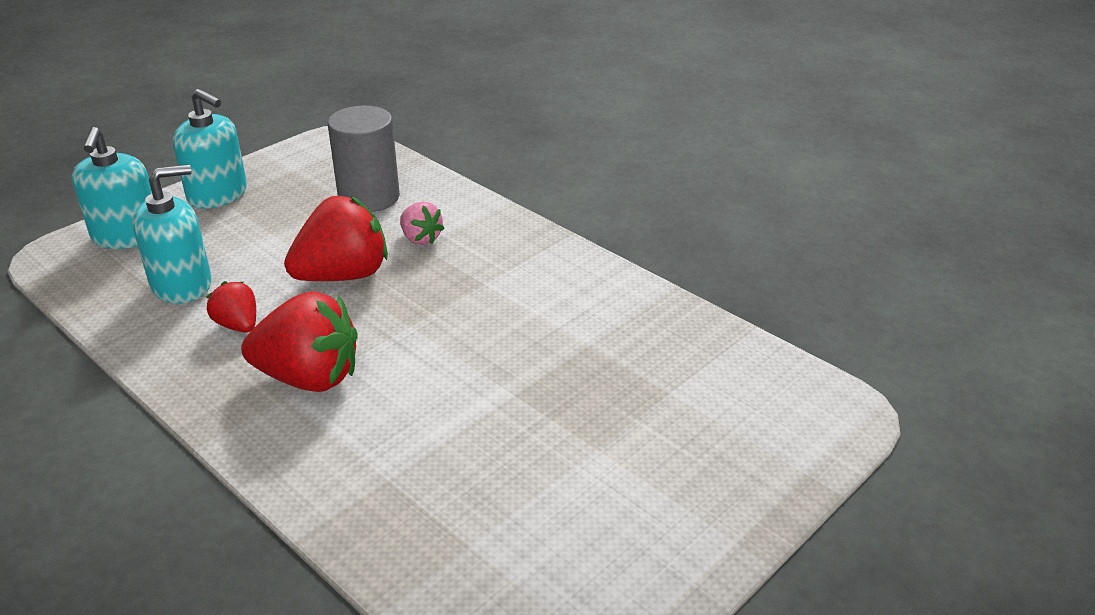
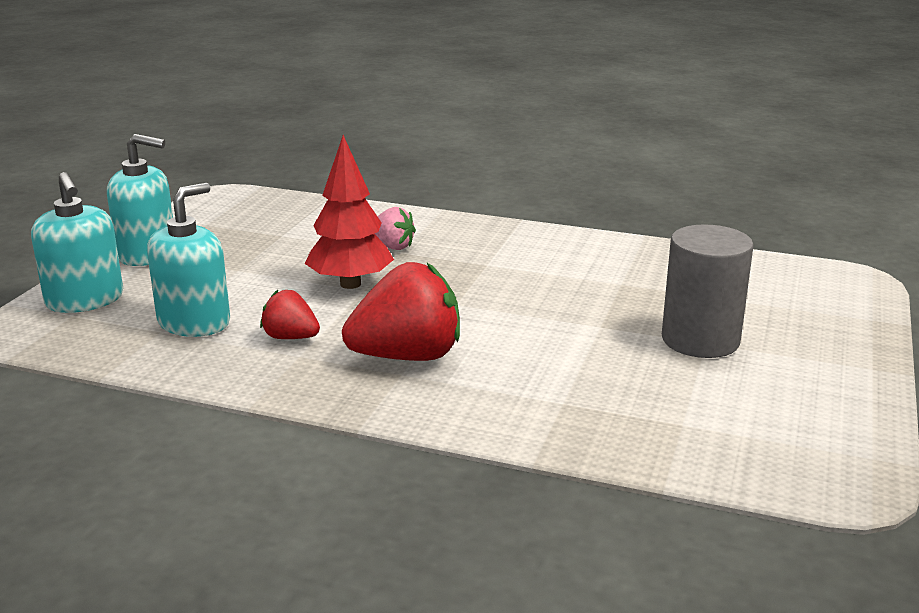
camera: 25 degrees left, 10 degrees down
red strawberry [284,196,388,281] -> red tree [305,135,394,289]
grey cylinder [328,106,400,212] -> grey cylinder moved to [662,225,754,358]

